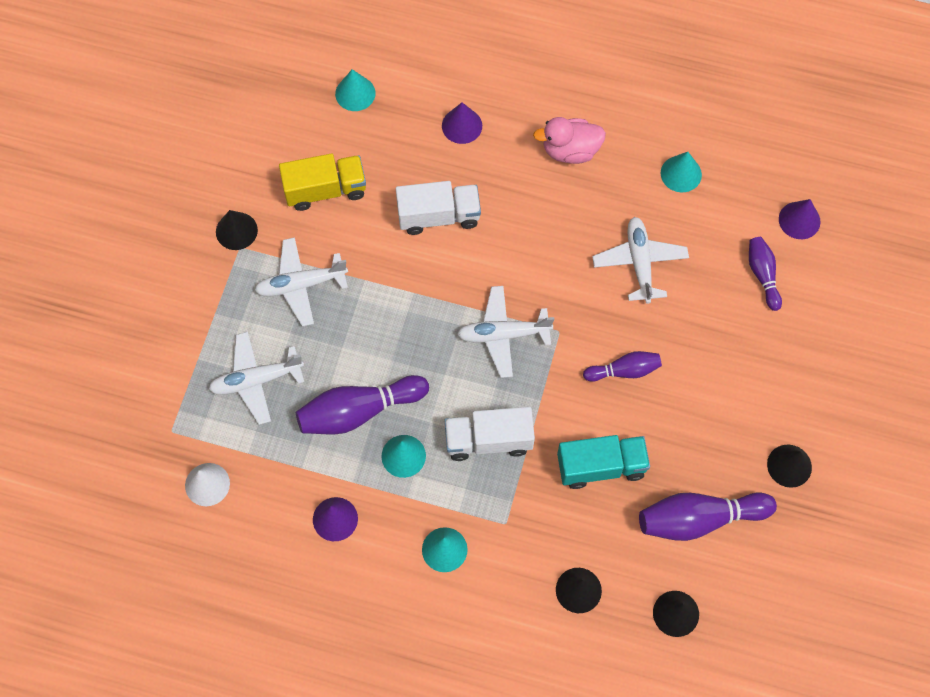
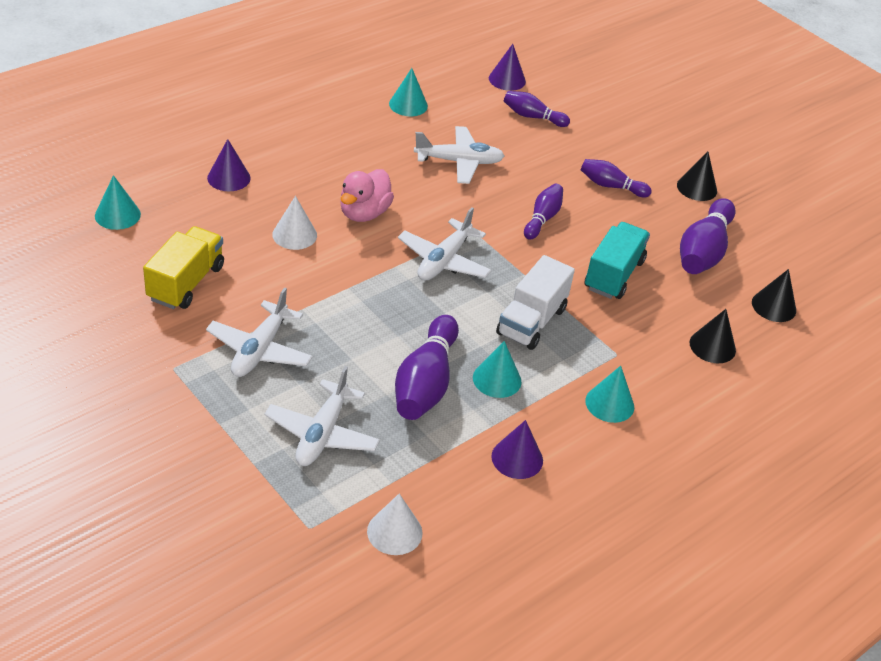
camera: 60 degrees left, 25 degrees down
black cone [216,210,258,250] -> none
white truck [396,181,481,235] -> white cone [272,196,317,250]
pink duck [533,117,606,164] -> pink duck moved to [340,169,394,222]
white plane [592,217,689,304] -> white plane turned 150 degrees clockwise [414,126,504,184]
none -> purple bowling pin [581,159,652,198]

